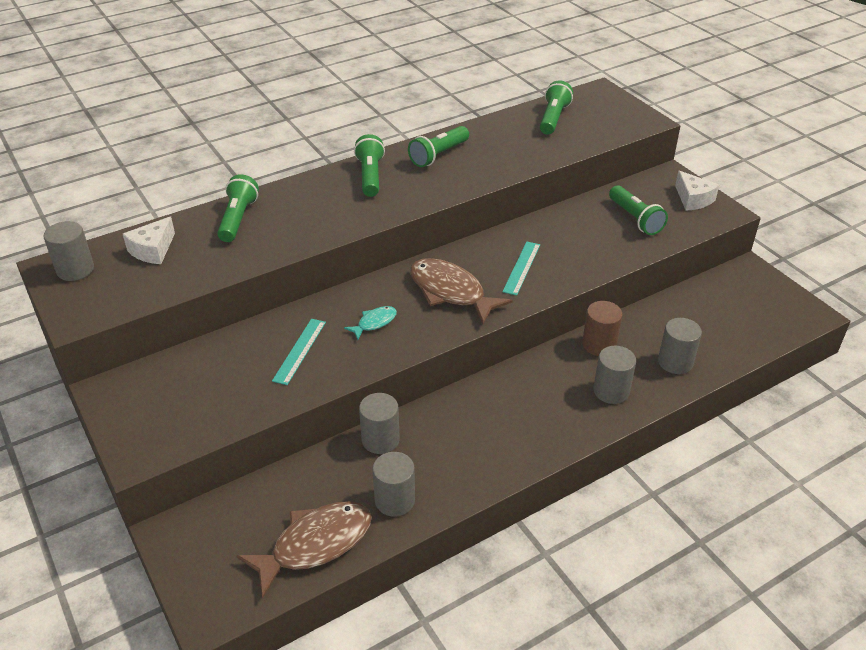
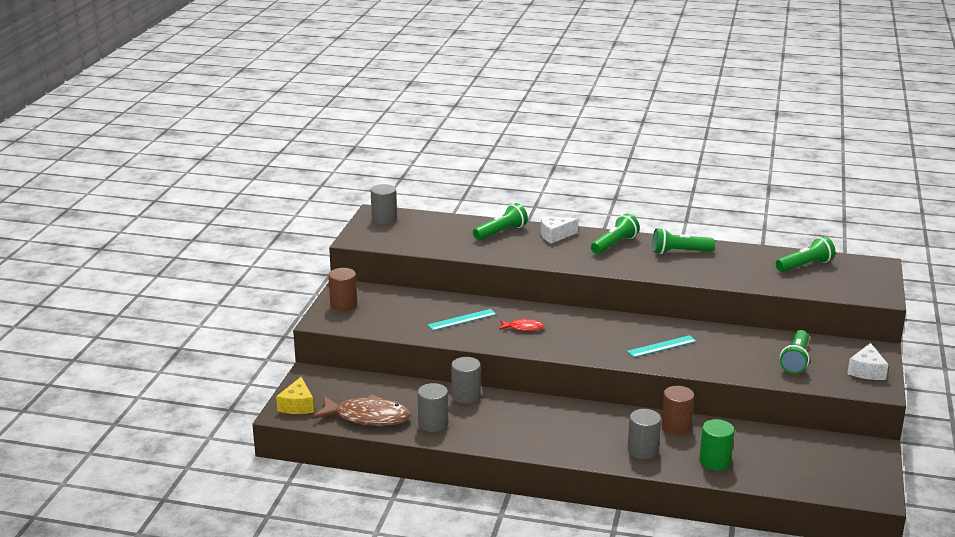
camera: 45 degrees right, 15 degrees down
white cheese [123,216,175,264] -> white cheese moved to [541,216,578,244]
turquoise fish [344,306,397,340] -> red fish [500,318,544,331]
brown fish [410,258,513,324] -> none
grey cylinder [658,318,702,374] -> green cylinder [699,419,734,471]
none -> yellow cheese [276,377,314,414]
none -> brown cylinder [328,268,357,311]

